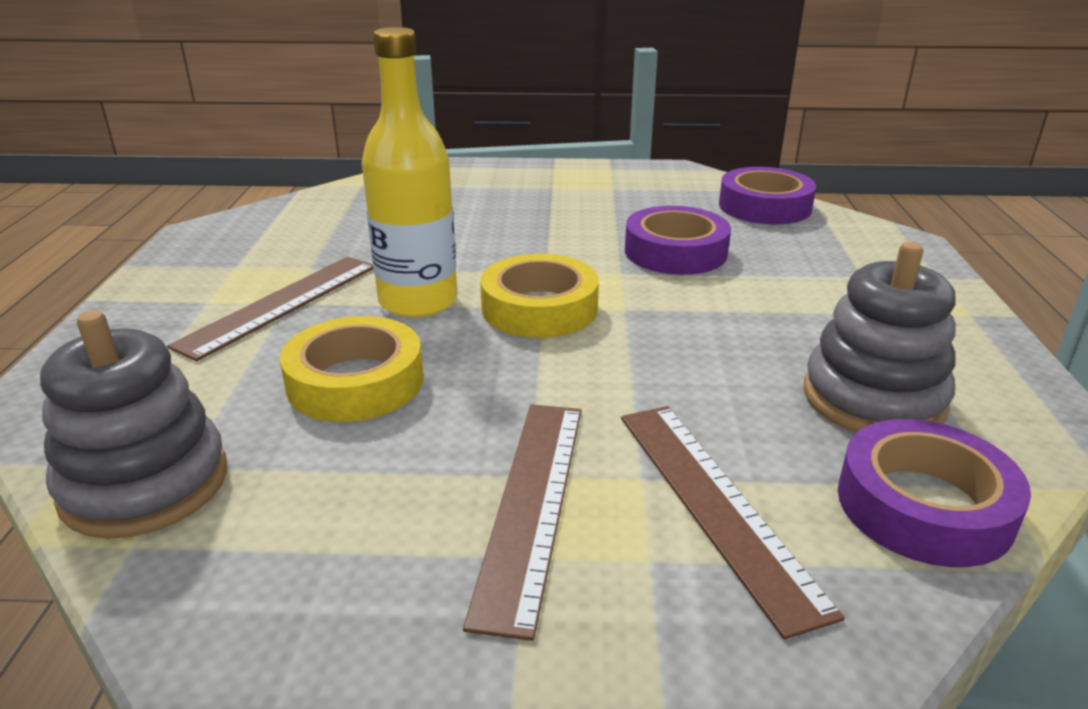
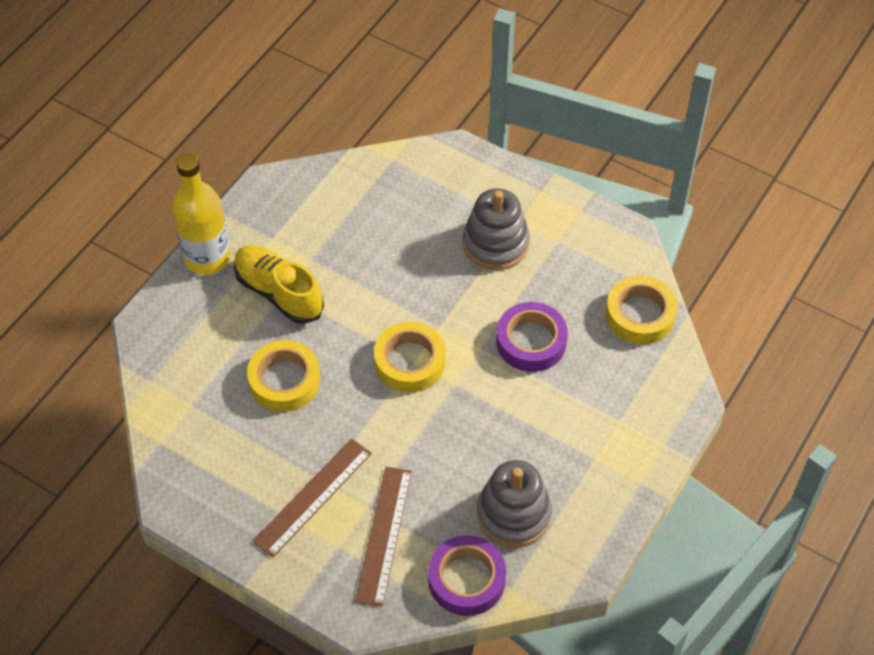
camera: 30 degrees right, 25 degrees up
grey stacking toy [40,310,227,539] -> grey stacking toy moved to [463,188,530,270]
brown ruler [167,257,373,361] -> yellow shoe [234,245,324,324]
yellow bottle [362,27,457,317] -> yellow bottle moved to [172,153,230,275]
purple tape [719,167,816,224] -> yellow tape [606,276,678,344]

